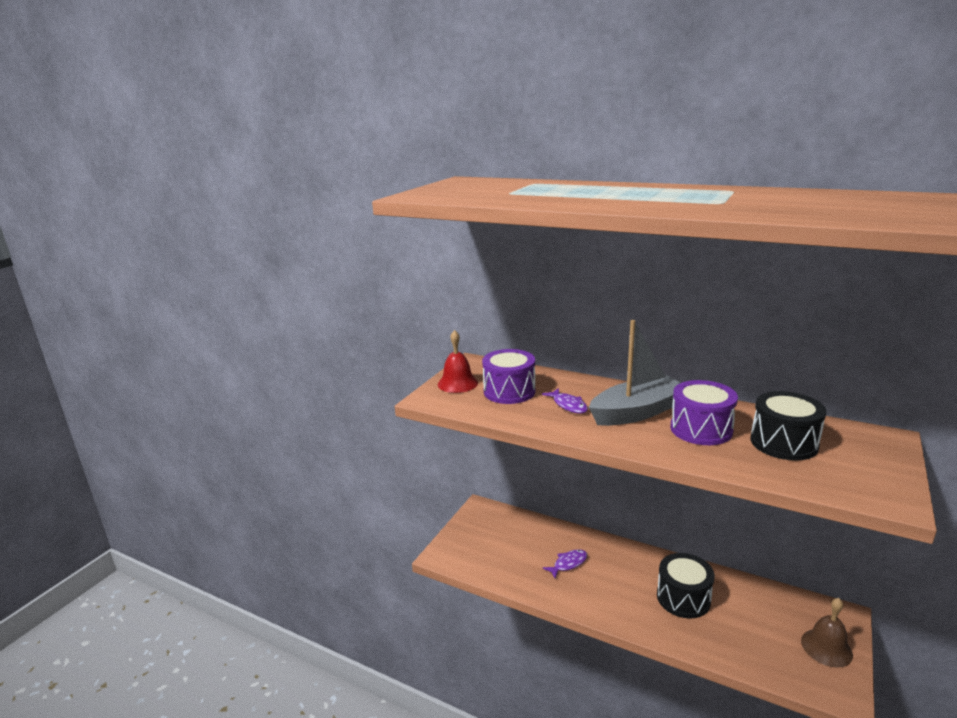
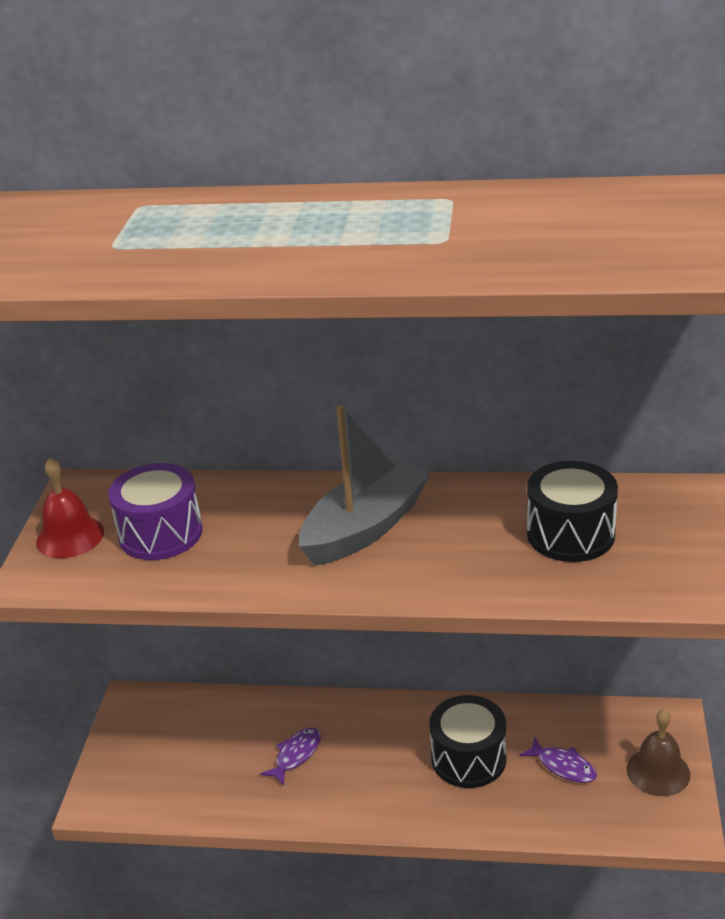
camera: 20 degrees left, 10 degrees up
purple fish [542,388,588,414] -> purple fish moved to [519,737,597,783]
purple drum [670,380,738,445] -> none

